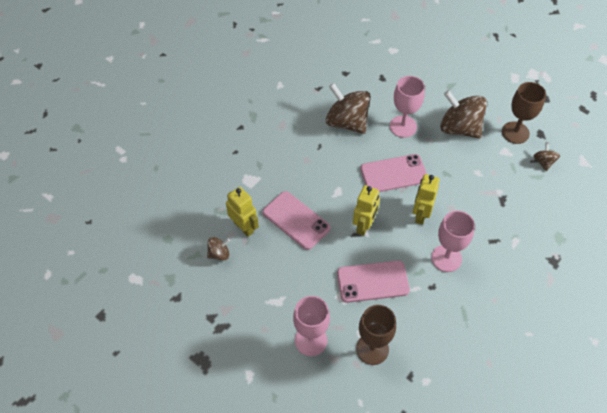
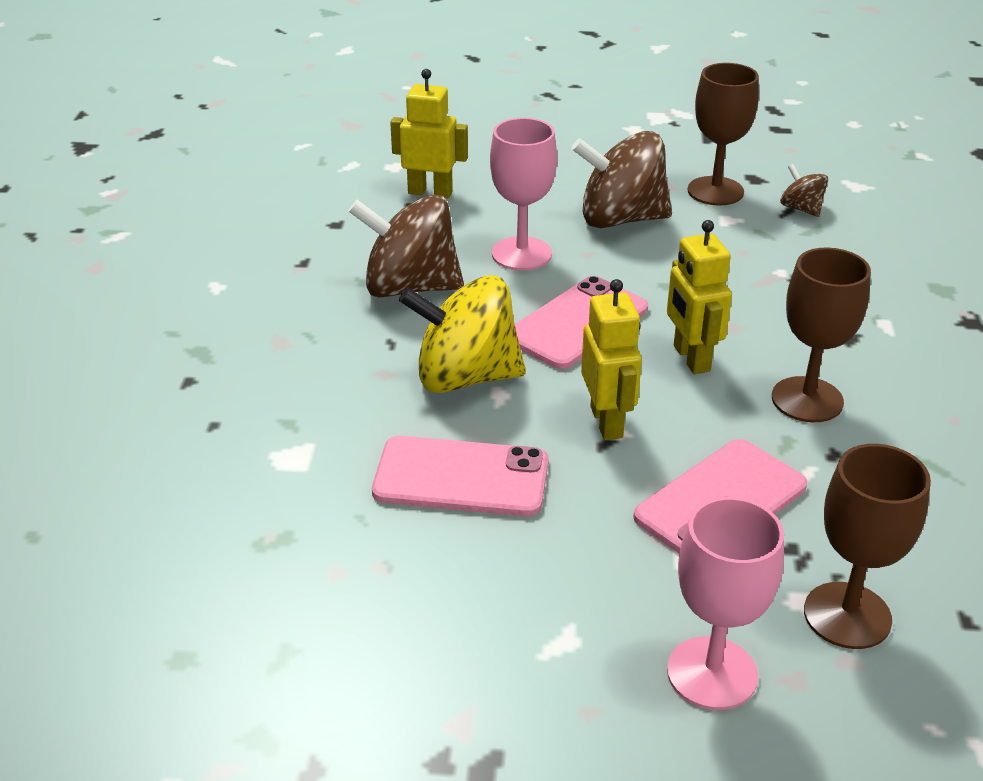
camera: 35 degrees left, 20 degrees down
brown spinning top [207,237,230,260] -> none
yellow robot [226,187,259,237] -> yellow robot moved to [390,69,468,198]
pink goblet [431,211,475,272] -> brown goblet [772,247,871,422]
none -> yellow spinning top [399,275,526,393]

